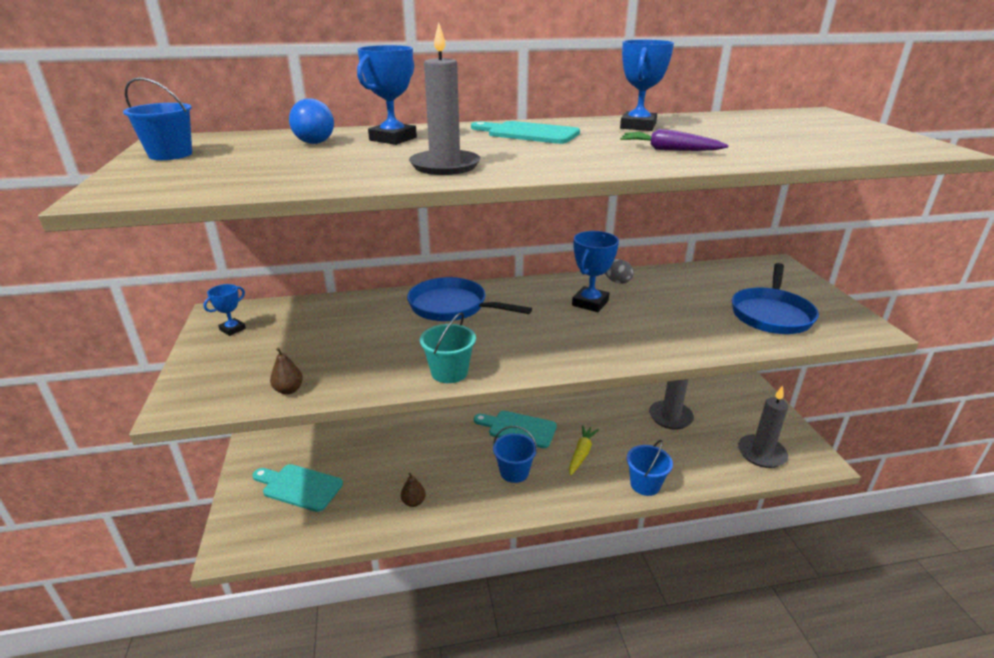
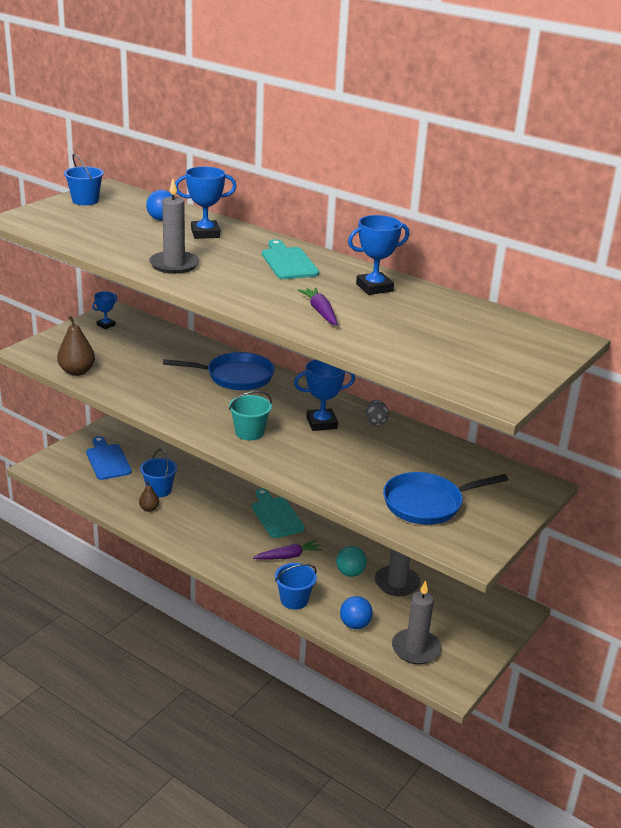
camera: 45 degrees right, 0 degrees up
blue trophy [203,284,246,336] -> blue trophy turned 45 degrees counterclockwise [92,291,117,329]
turquoise cutting board [253,464,343,512] -> blue cutting board [86,436,132,480]
brown pear [270,348,303,394] -> brown pear [57,316,95,376], size x1.75
blue pan [407,277,532,321] -> blue pan turned 105 degrees clockwise [163,352,275,390]
turquoise bucket [420,312,476,383] -> turquoise bucket moved to [229,391,272,441]
blue bucket [493,426,537,483] -> blue bucket moved to [140,449,177,497]
yellow carrot [569,425,599,476] -> purple carrot [253,540,322,560]
none -> turquoise ball [336,546,367,577]
none -> blue ball [340,596,373,629]

